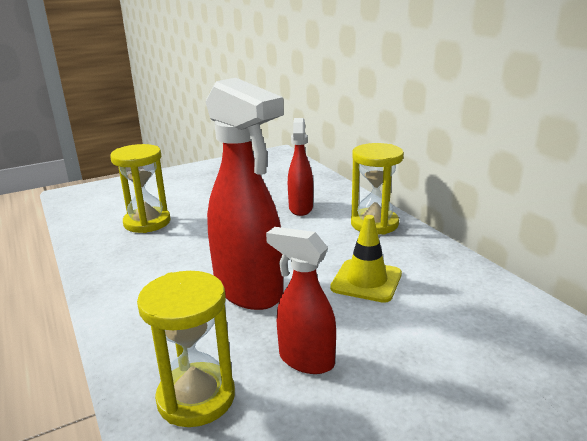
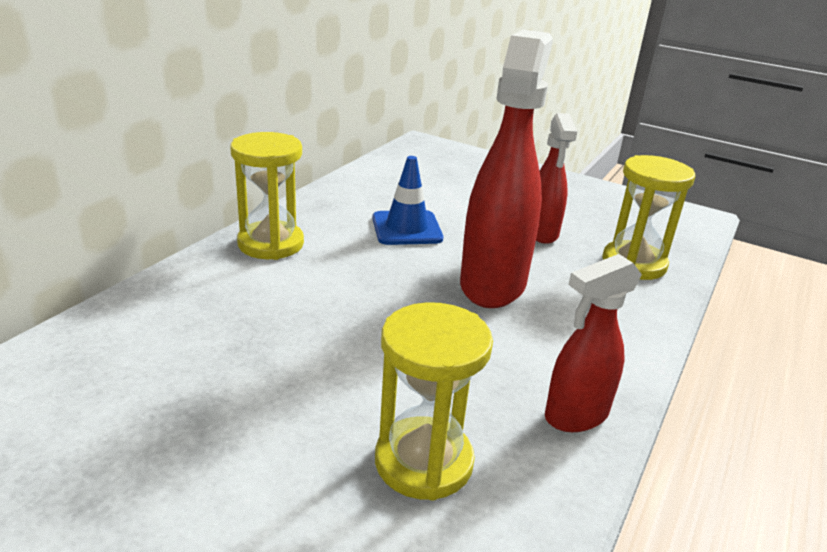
camera: 125 degrees left, 5 degrees up
red spray bottle [288,118,313,216] -> red spray bottle moved to [545,254,642,432]
yellow traffic cone [330,215,402,303] -> blue traffic cone [372,156,443,245]

